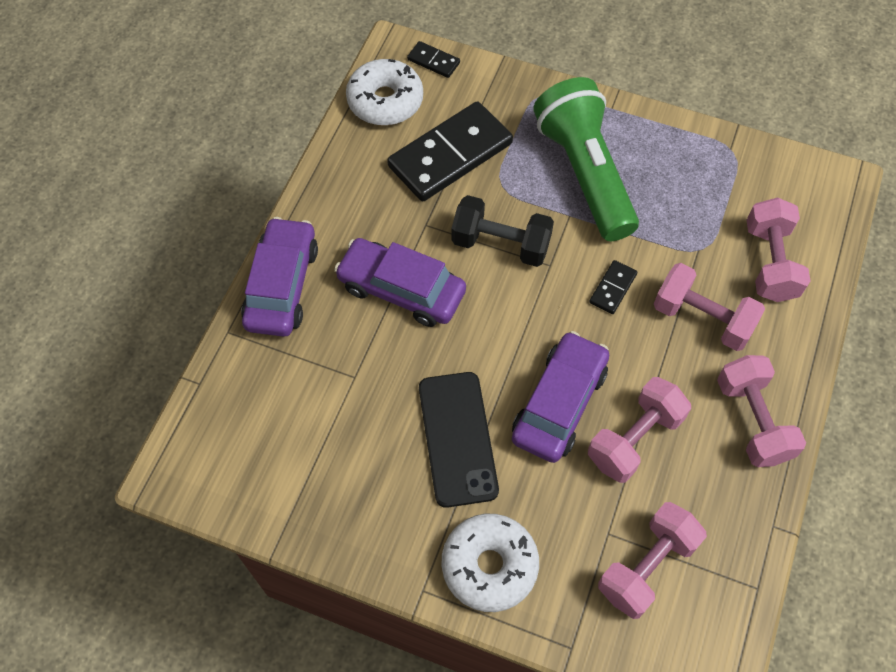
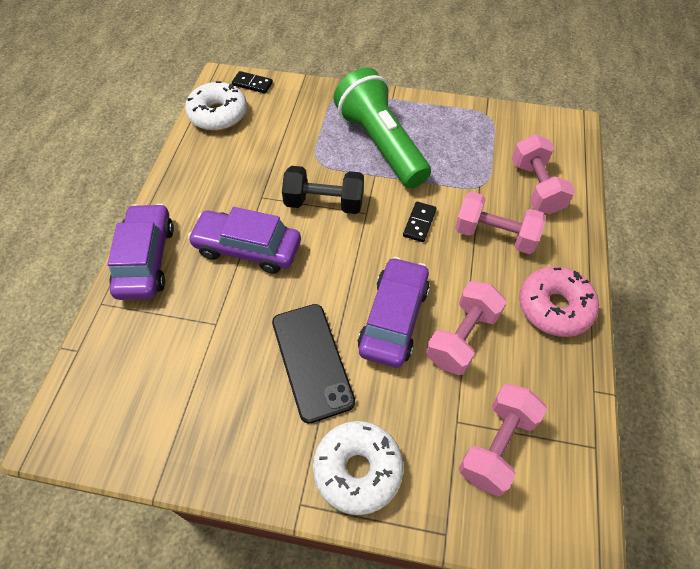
camera: 10 degrees left, 5 degrees down
black domino [387,101,513,201] -> none
pink dumbbell [717,355,806,467] -> pink donut [519,266,599,337]

